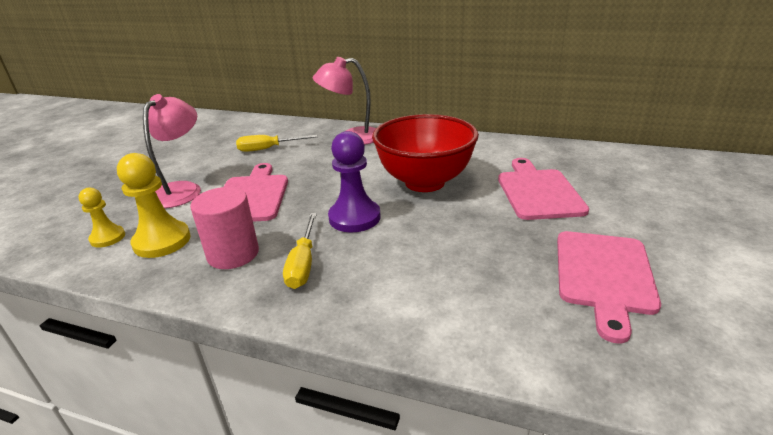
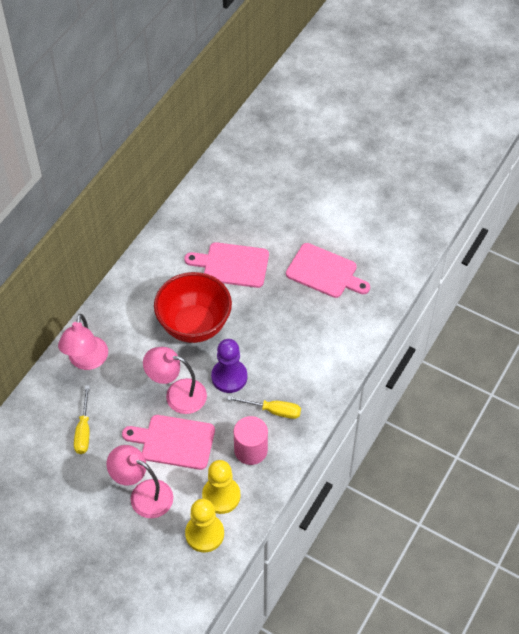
camera: 80 degrees left, 25 degrees up
yellow pawn [78,188,125,247] -> yellow pawn [185,499,224,552], size x1.65
none -> pink lamp [143,347,207,414]

